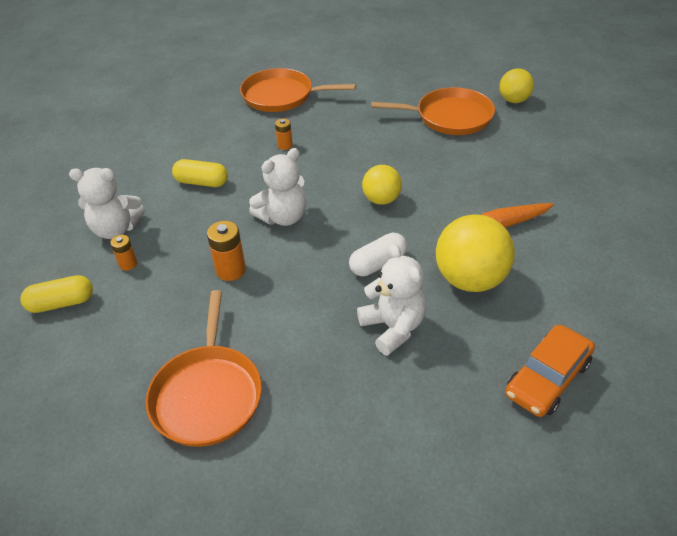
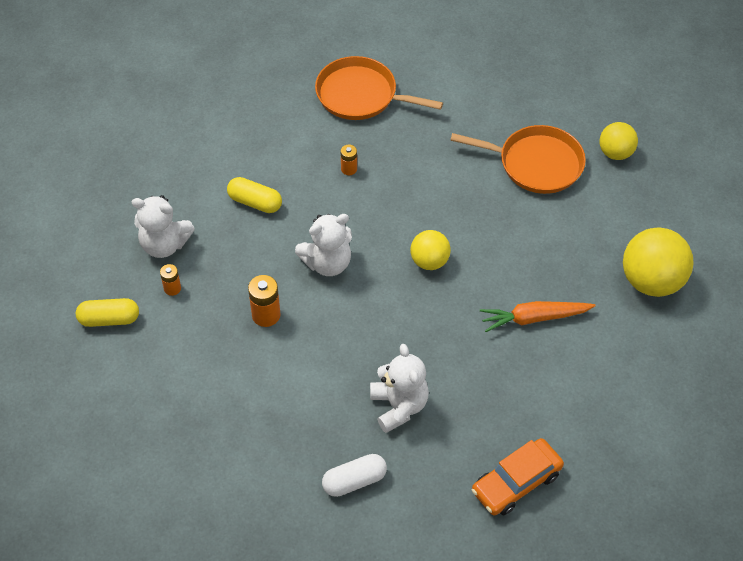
camera: 10 degrees right, 10 degrees up
orange pan [146,290,262,447] -> none
white capsule [349,233,407,276] -> white capsule moved to [322,454,387,497]
yellow ball [436,214,515,292] -> yellow ball moved to [623,227,694,297]

